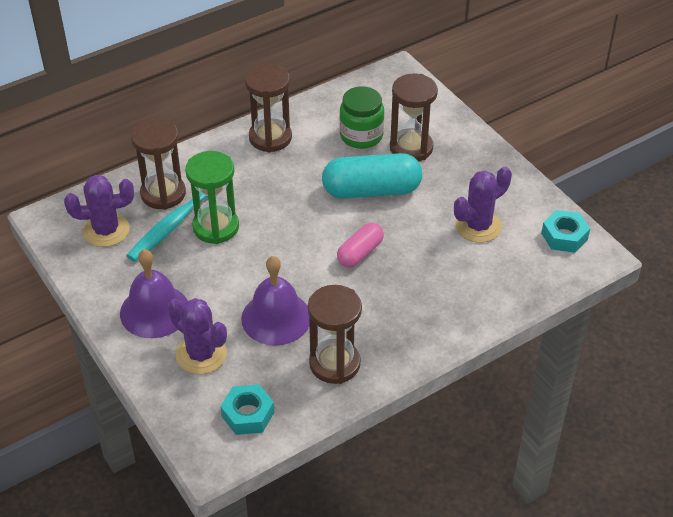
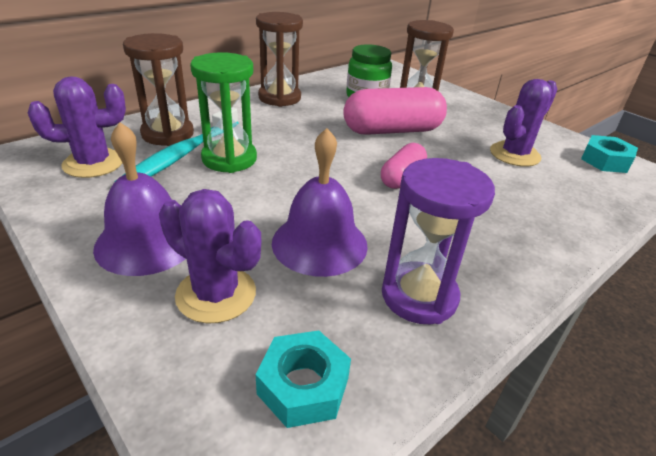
camera: 10 degrees left, 10 degrees down
brown hourglass [308,285,362,384] -> purple hourglass [382,158,495,324]
turquoise capsule [322,153,422,199] -> pink capsule [343,87,447,135]

